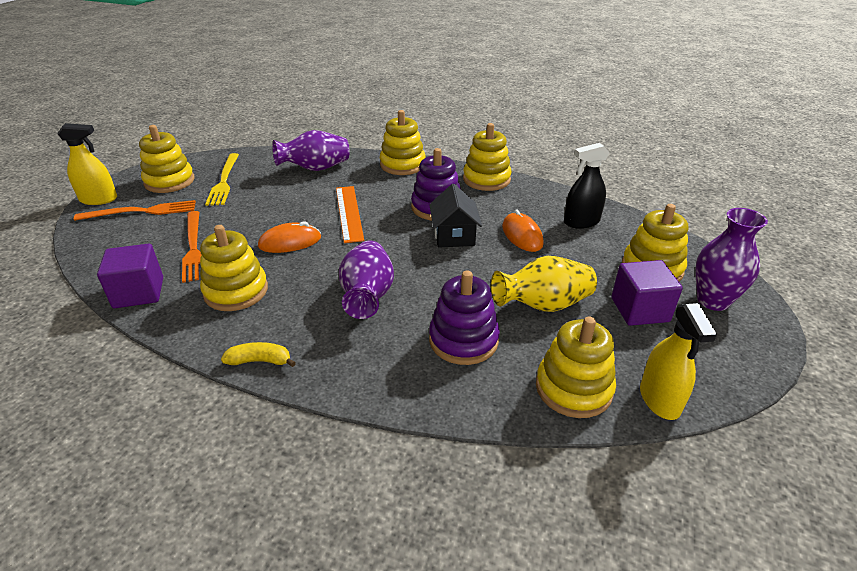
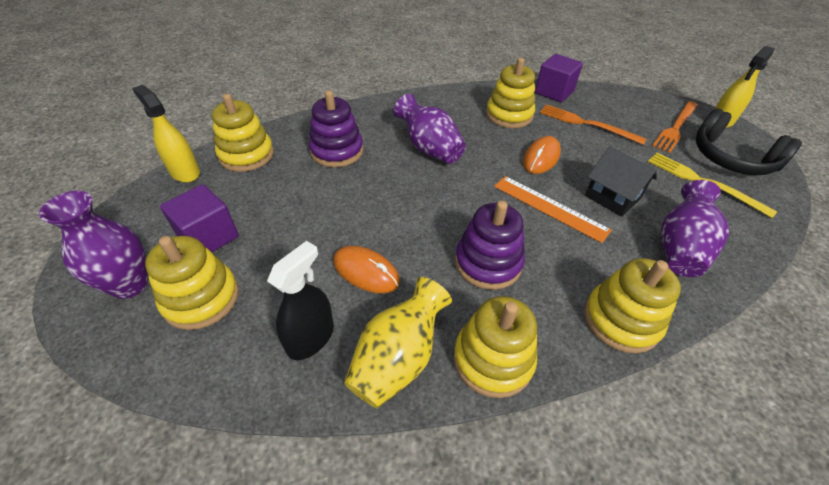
camera: 140 degrees right, 10 degrees up
yellow stacking toy [139,125,194,193] -> black headphones [696,109,802,175]
yellow banana [221,342,296,367] -> none
black house [429,184,482,248] -> black house moved to [585,147,657,217]
yellow vase [491,256,597,312] -> yellow vase moved to [344,277,452,408]

